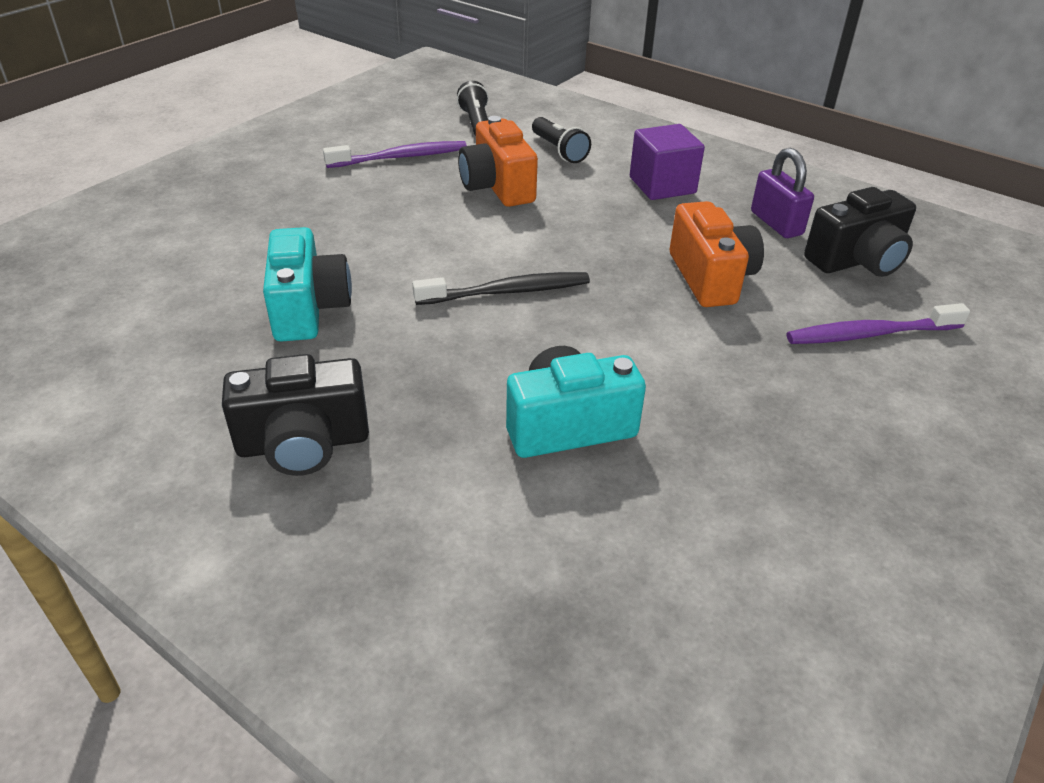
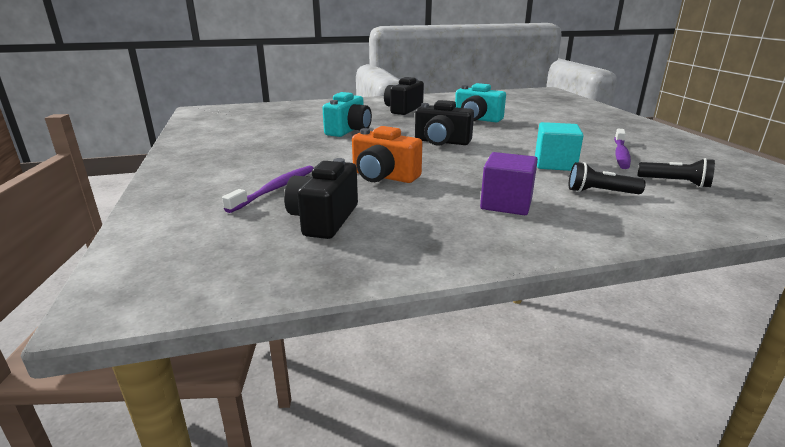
camera: 130 degrees right, 15 degrees down
black toothbrush [412,272,590,305] -> black camera [415,100,474,146]
orange camera [458,116,538,207] -> turquoise cube [535,122,584,171]
purple padlock [751,148,814,238] -> none

